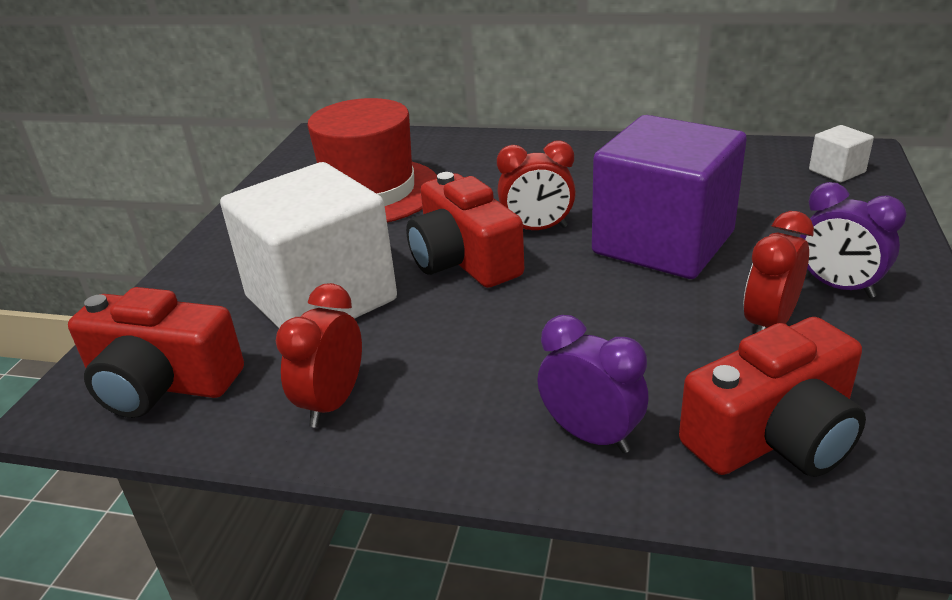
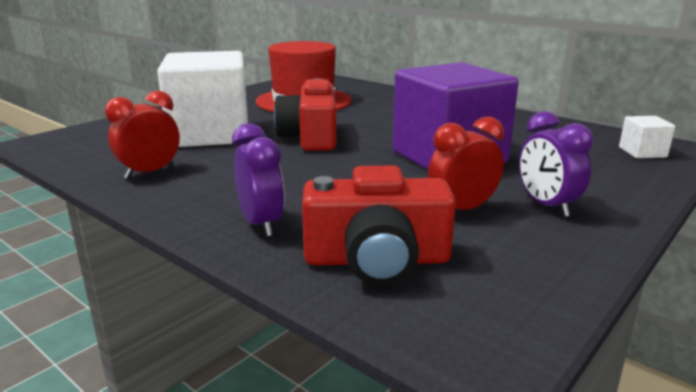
camera: 25 degrees right, 10 degrees down
red camera [68,287,244,418] -> none
red clock [497,141,576,230] -> none

